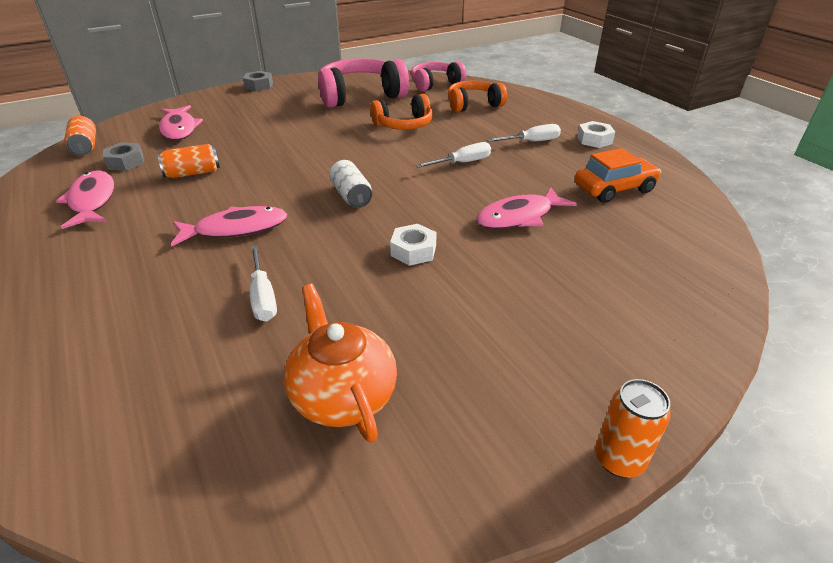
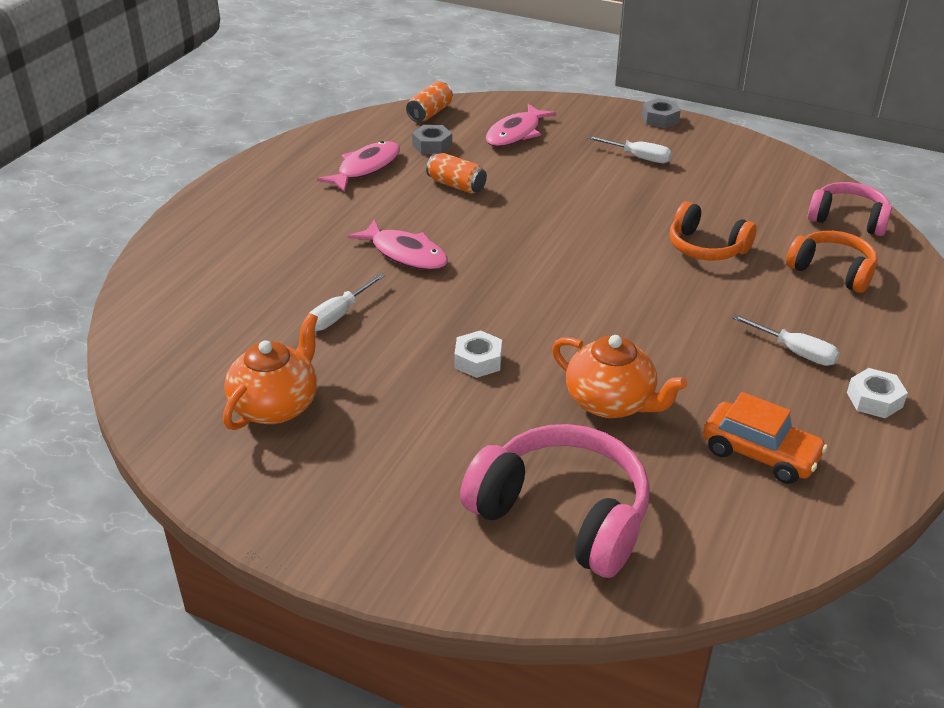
camera: 55 degrees right, 0 degrees up
pink headphones [318,58,409,108] -> pink headphones moved to [460,424,650,578]
white can [329,160,372,208] -> none
white screwdriver [415,142,491,168] -> white screwdriver moved to [587,135,672,163]
pink fish [476,187,577,229] -> orange teapot [552,335,687,418]
orange can [595,379,671,478] -> none

